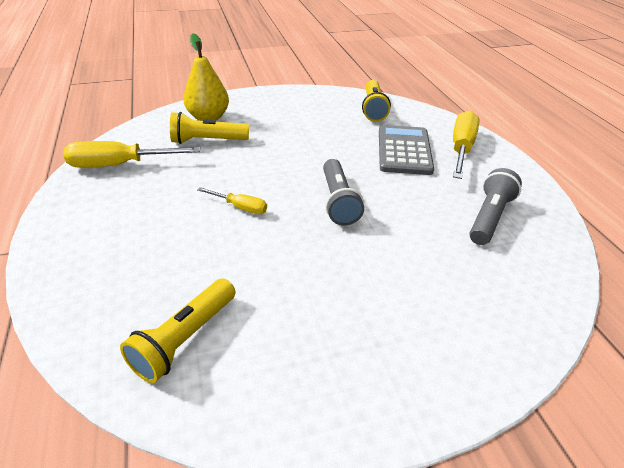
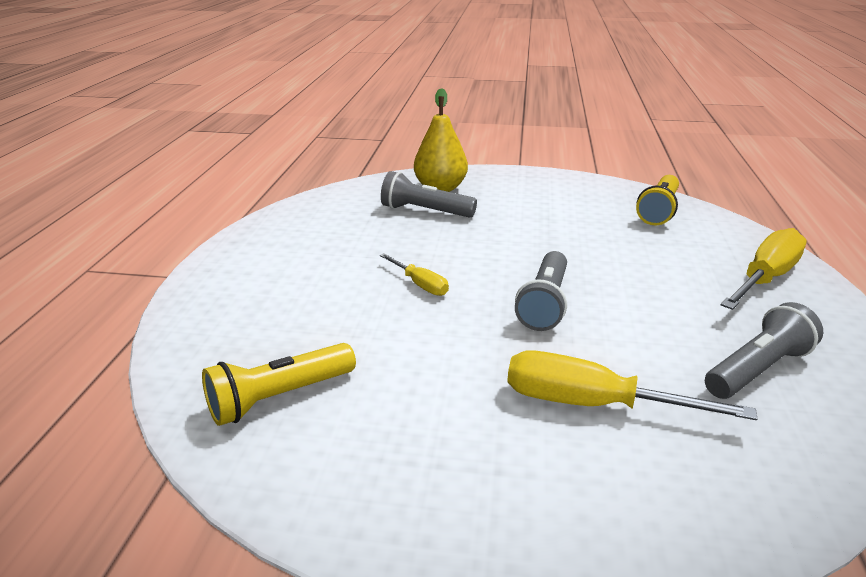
camera: 25 degrees right, 10 degrees down
yellow screwdriver [63,141,200,168] -> yellow screwdriver moved to [507,350,758,420]
yellow flashlight [170,112,249,144] -> grey flashlight [381,171,477,218]
grey calculator [379,125,434,175] -> none

